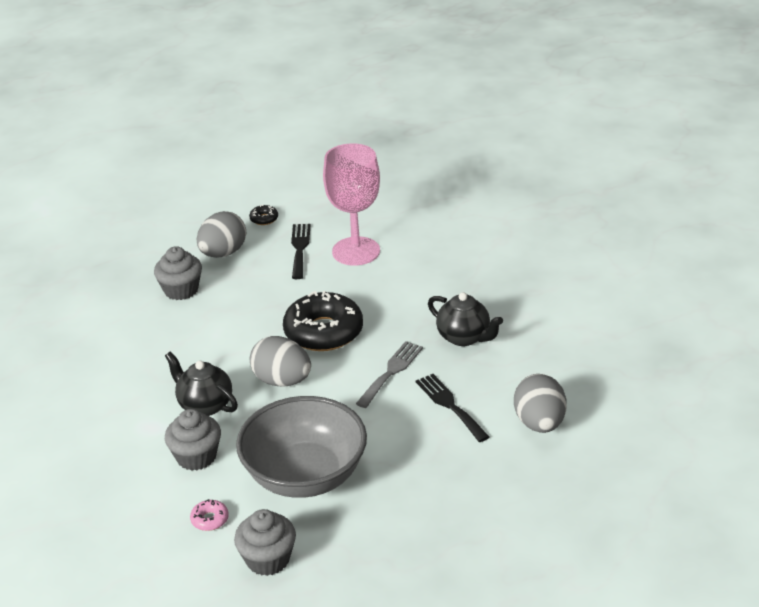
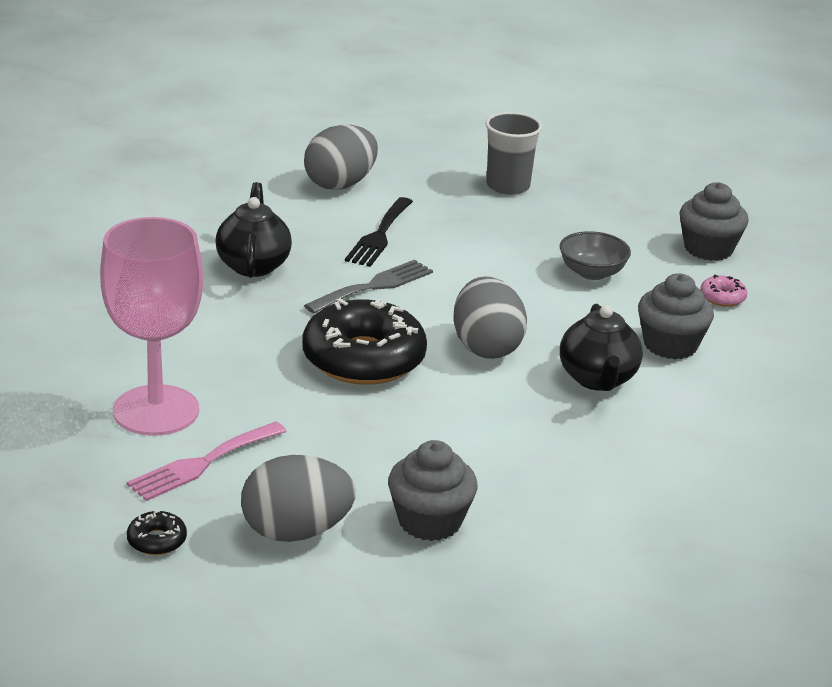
camera: 135 degrees left, 5 degrees down
grey bowl [236,396,367,498] -> grey bowl [560,231,631,280], size x0.45
black fork [291,224,310,279] -> pink fork [127,421,286,501]
grey fork [356,341,423,408] -> grey fork turned 150 degrees clockwise [304,260,433,314]
none -> grey cup [485,112,542,195]

